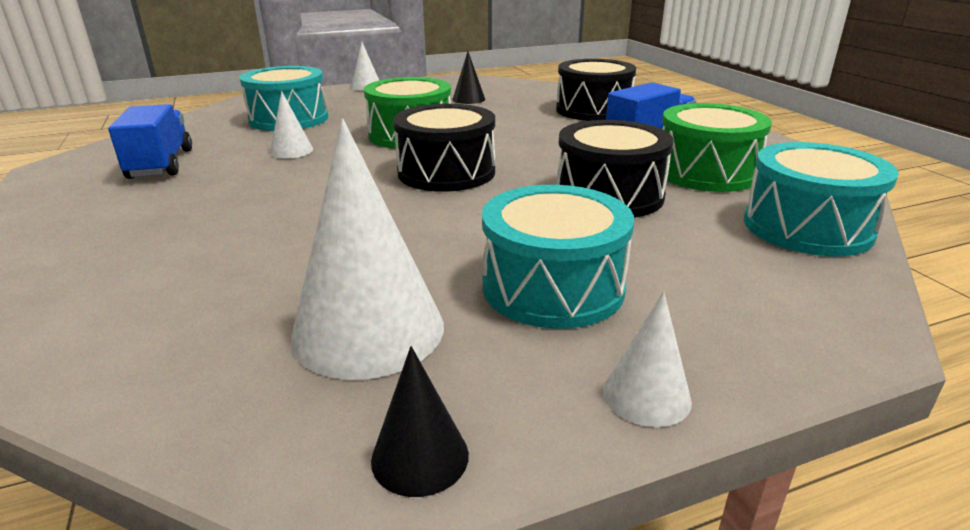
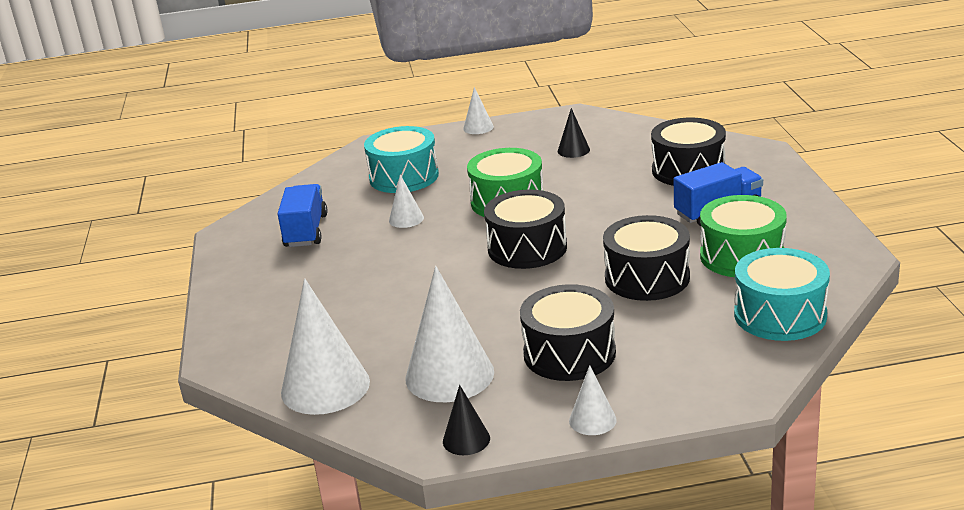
camera: 15 degrees right, 0 degrees up
turquoise drum [482,185,634,329] -> black drum [520,284,616,381]
none -> white cone [281,278,370,415]

